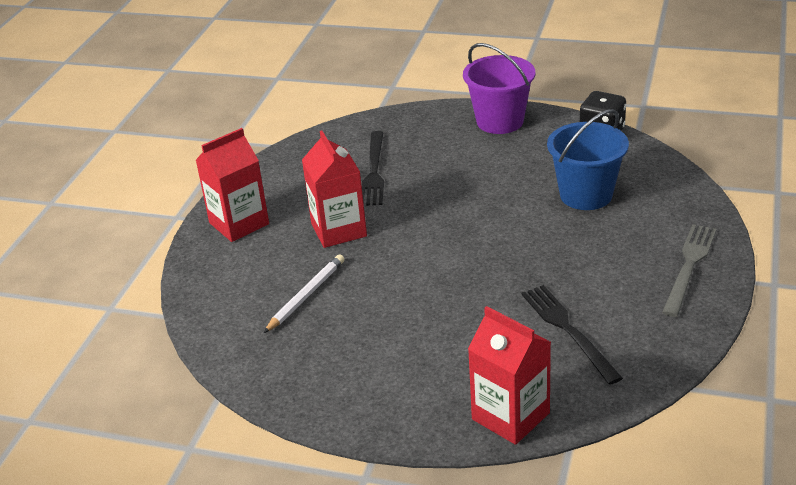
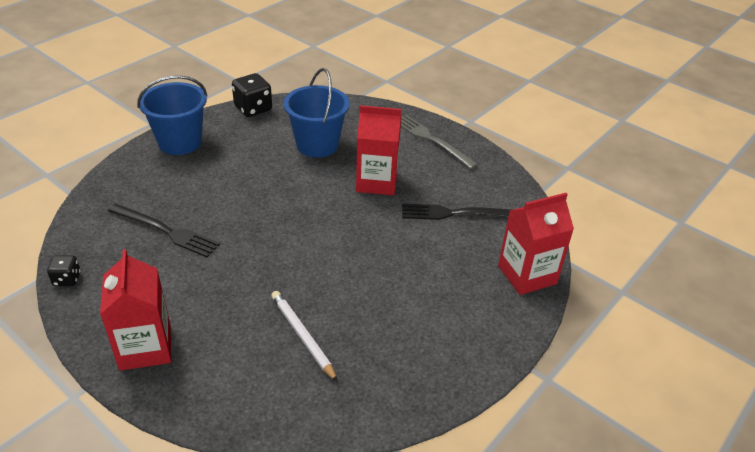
camera: 70 degrees left, 5 degrees up
red carton [302,130,367,248] -> red carton moved to [356,105,401,195]
purple bucket [463,43,535,134] -> blue bucket [137,75,207,155]
none -> black dice [47,255,81,286]

